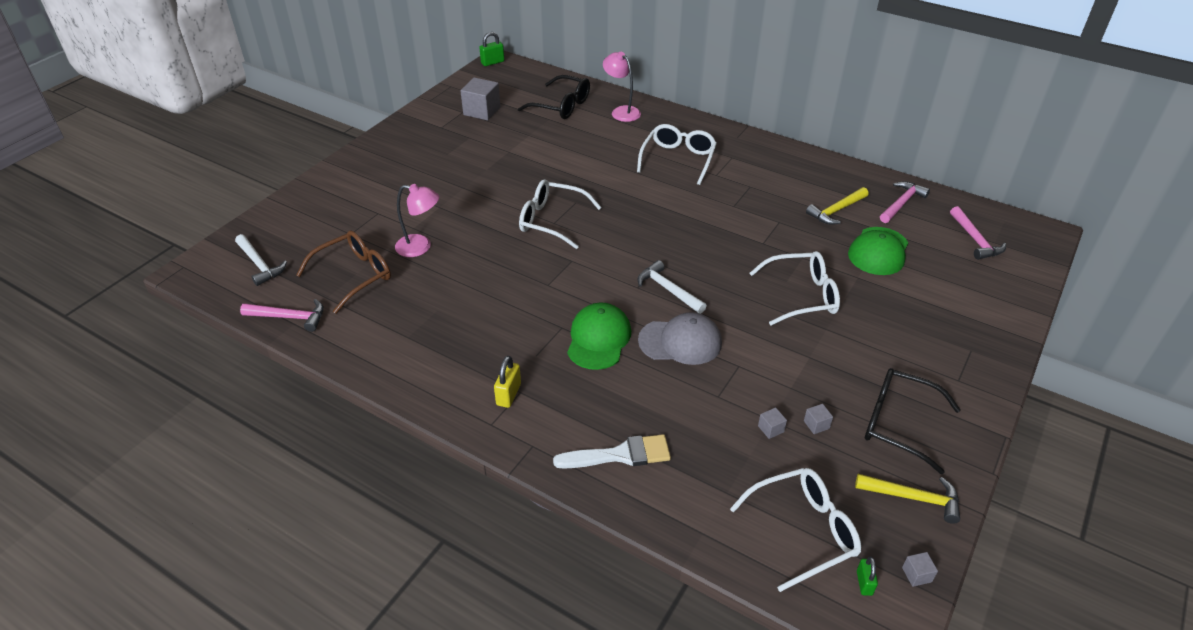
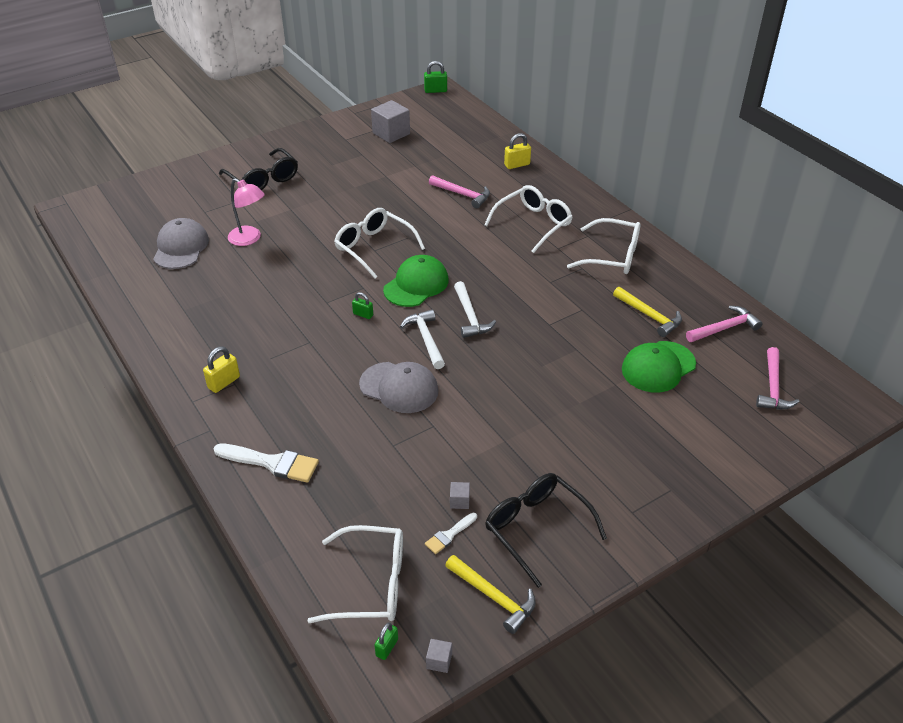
camera: 25 degrees right, 0 degrees up
white hammer [235,234,287,286] -> white hammer moved to [454,281,496,338]
pink hammer [240,299,324,332] -> pink hammer moved to [429,175,490,208]
brown glasses [296,231,391,314] -> grey cap [153,218,209,269]
black glasses [518,75,590,119] -> black glasses moved to [219,148,298,191]
green cap [567,303,631,370] -> green cap moved to [383,255,449,307]
pink lamp [603,52,641,122] -> yellow padlock [504,133,531,169]
white glasses [749,251,840,326] -> white glasses moved to [567,218,640,274]
grey cube [758,407,787,439] -> none
yellow hammer [806,187,869,225] -> yellow hammer turned 120 degrees counterclockwise [613,287,682,337]
none -> green padlock [352,292,373,319]
none -> white brush [425,513,477,554]

